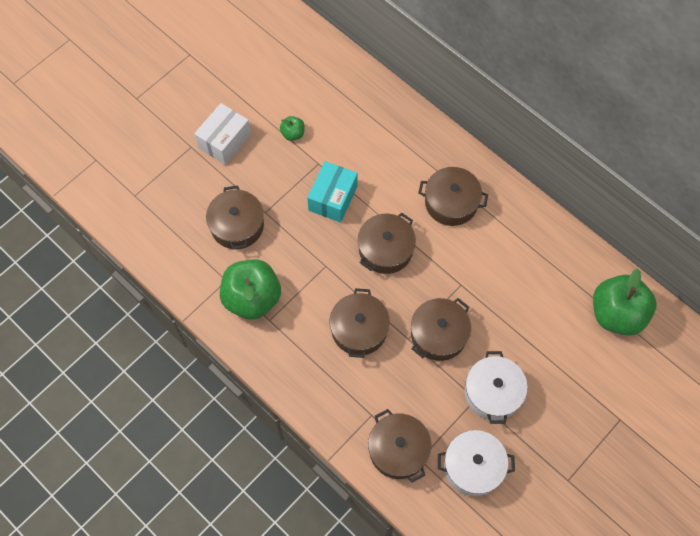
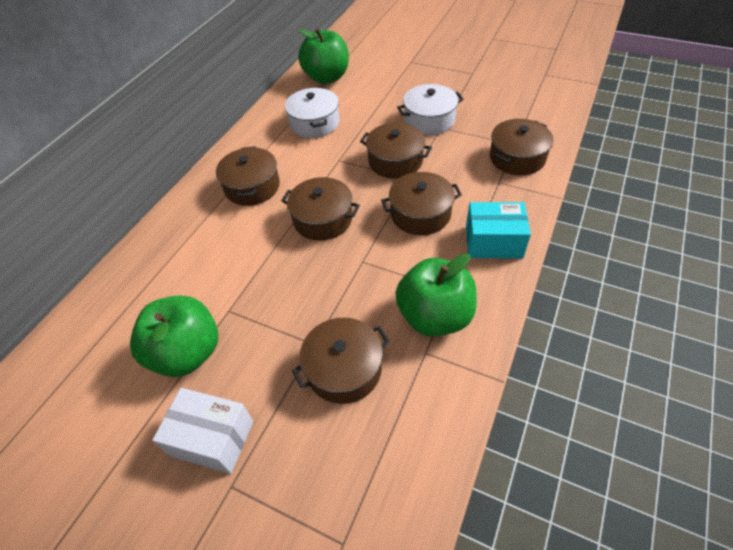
camera: 105 degrees left, 15 degrees down
green apple [280,116,305,141] -> green apple [130,295,218,377], size x2.25
turquoise box [307,161,358,223] -> turquoise box moved to [466,202,531,259]
white pot [438,430,515,496] -> white pot moved to [285,88,339,138]

